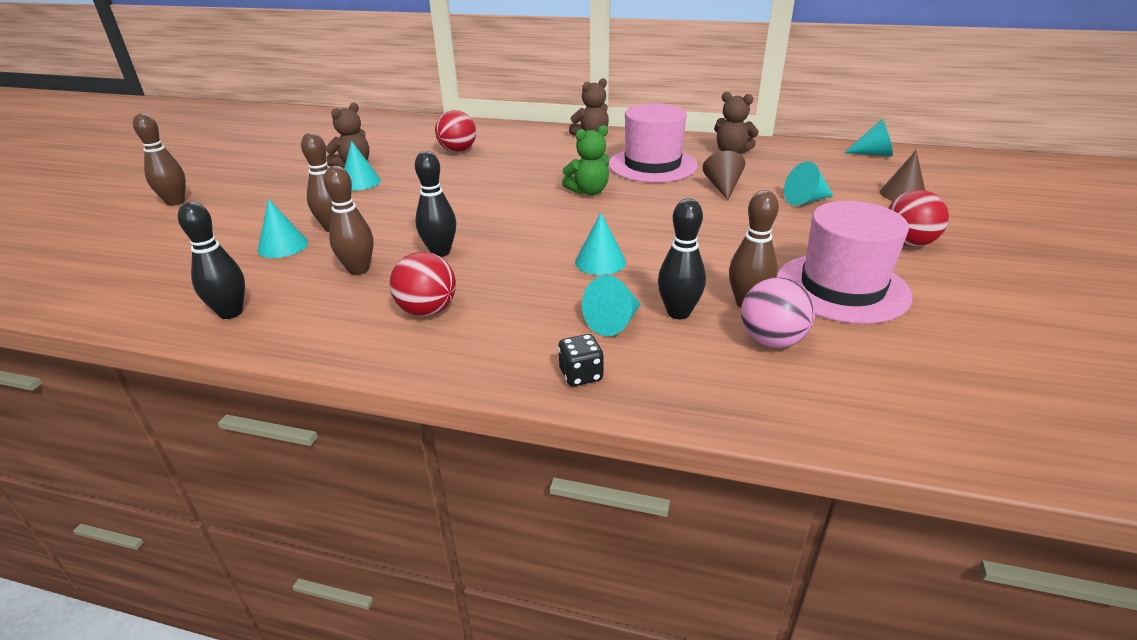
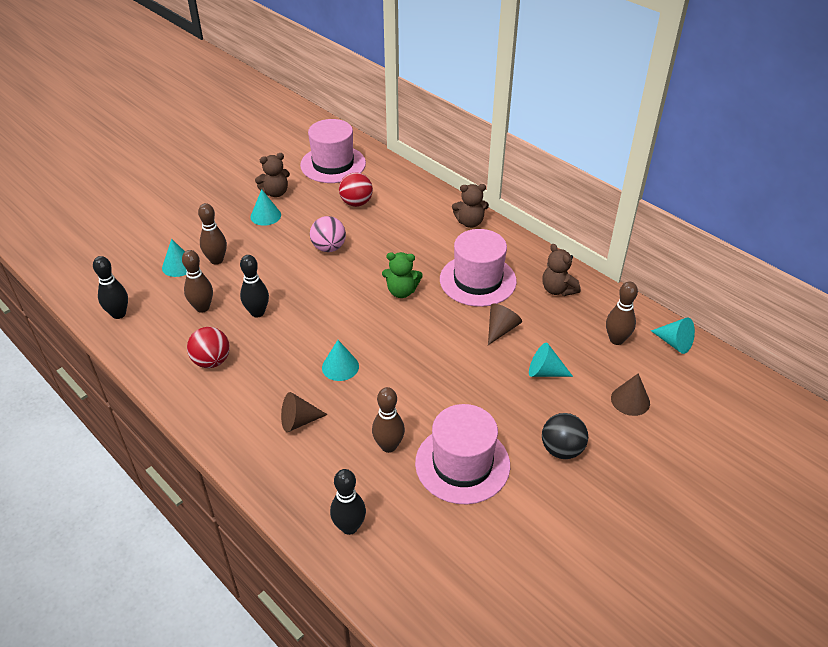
camera: 30 degrees right, 10 degrees up
brown bowling pin [133,114,186,206] -> brown bowling pin moved to [606,282,638,345]
black dice [558,334,604,386] -> none
turquoise cone [582,275,641,336] -> brown cone [281,392,328,432]
black bowling pin [658,199,706,319] -> black bowling pin moved to [330,469,366,535]
pink ball [741,277,815,348] -> pink ball moved to [310,216,346,252]
red ball [888,190,949,247] -> black ball [542,413,588,459]
none -> pink hat [300,119,366,183]

